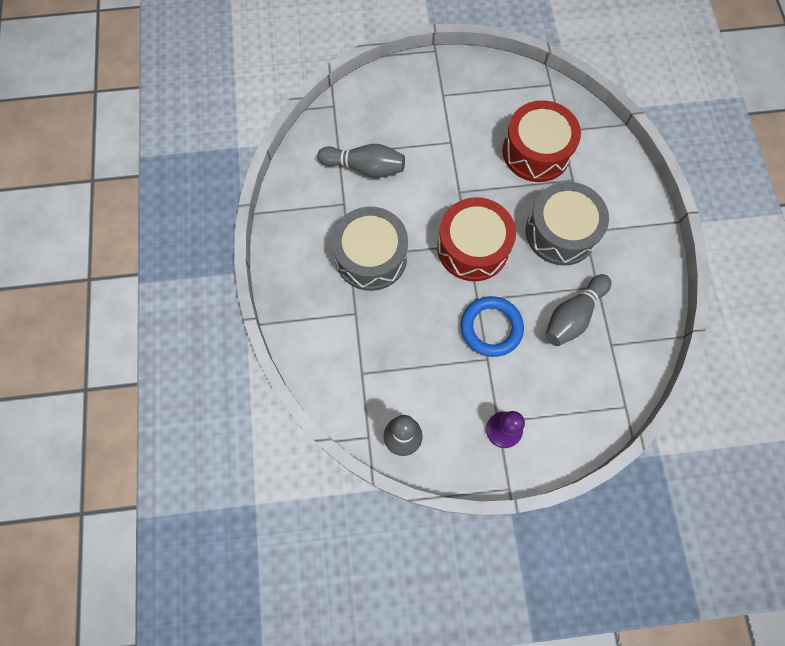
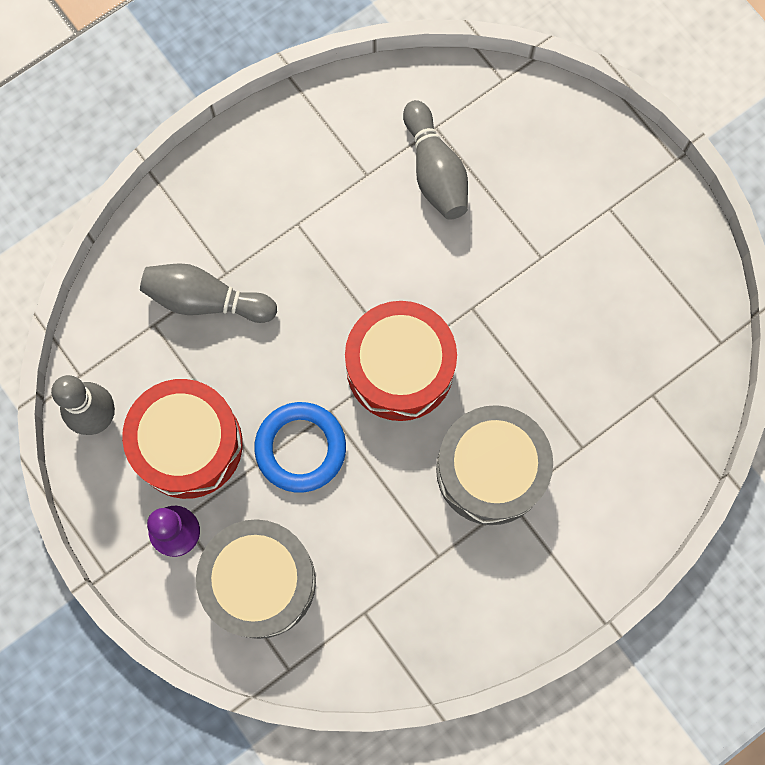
camera: 60 degrees right, 5 degrees up
grey drum [332,207,408,291] -> grey drum moved to [196,519,316,639]
red drum [502,100,581,182] -> red drum moved to [122,379,243,499]
grey bowling pin [545,274,611,346] -> grey bowling pin moved to [140,263,277,323]

